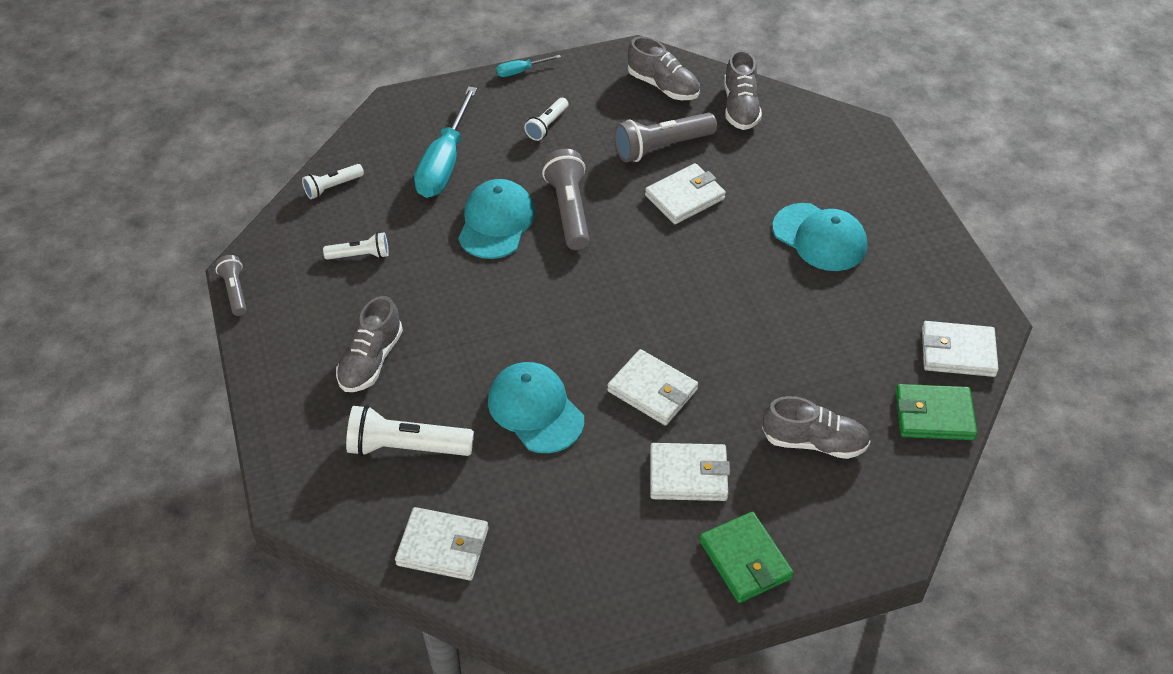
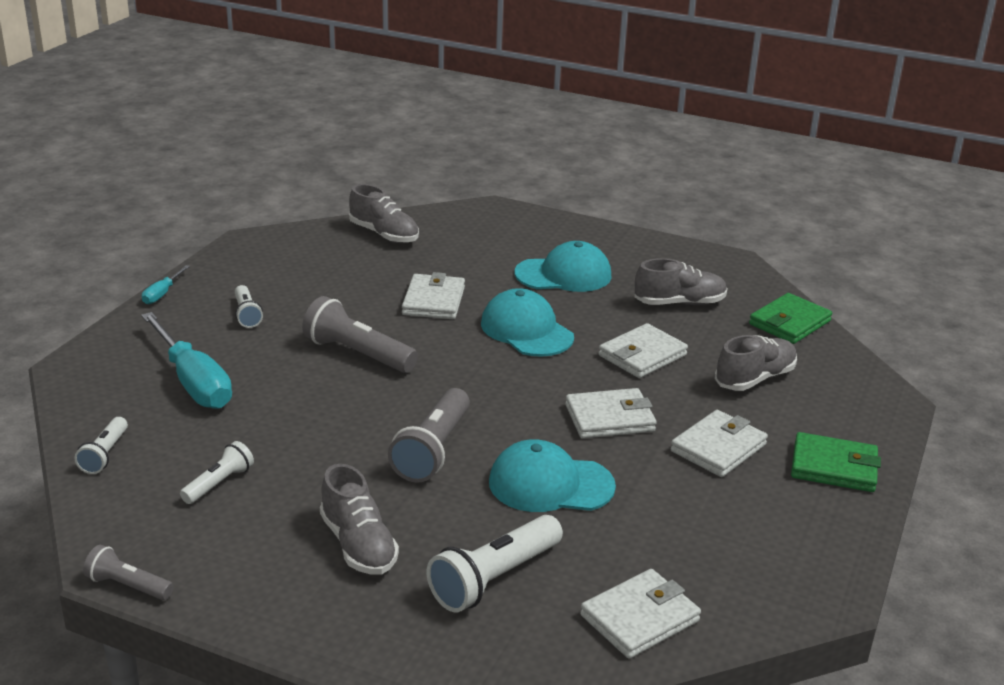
camera: 50 degrees left, 20 degrees down
turquoise cap [458,179,535,259] -> turquoise cap moved to [481,288,574,357]
grey flashlight [614,113,717,162] -> grey flashlight moved to [388,388,470,483]
grey shoe [628,36,700,100] -> grey shoe moved to [635,258,727,305]
white wallet [922,321,999,377] -> white wallet moved to [599,323,688,378]

